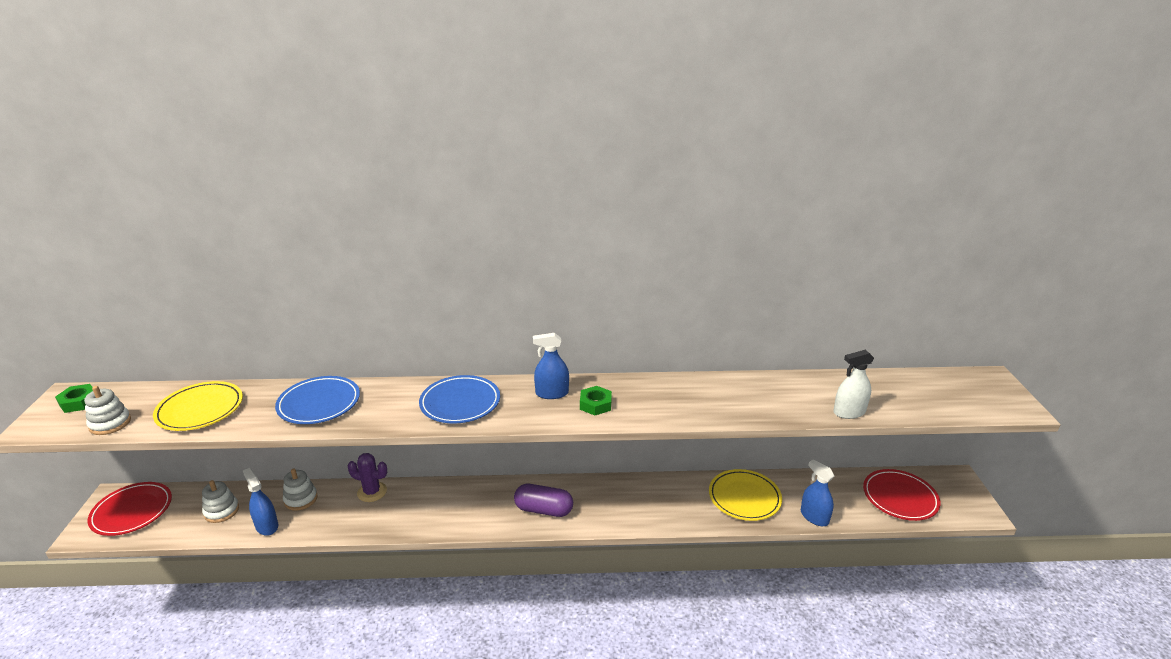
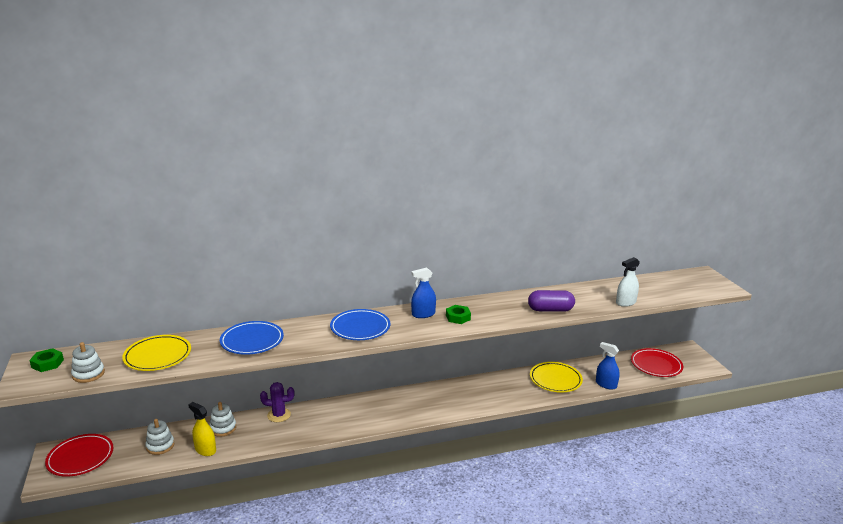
camera: 15 degrees left, 5 degrees down
blue spray bottle [243,468,278,536] -> yellow spray bottle [188,402,216,456]
purple capsule [514,484,573,517] -> purple capsule moved to [528,290,575,312]

